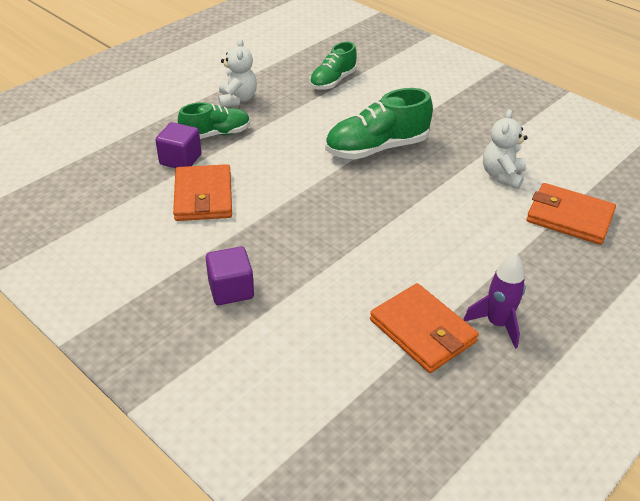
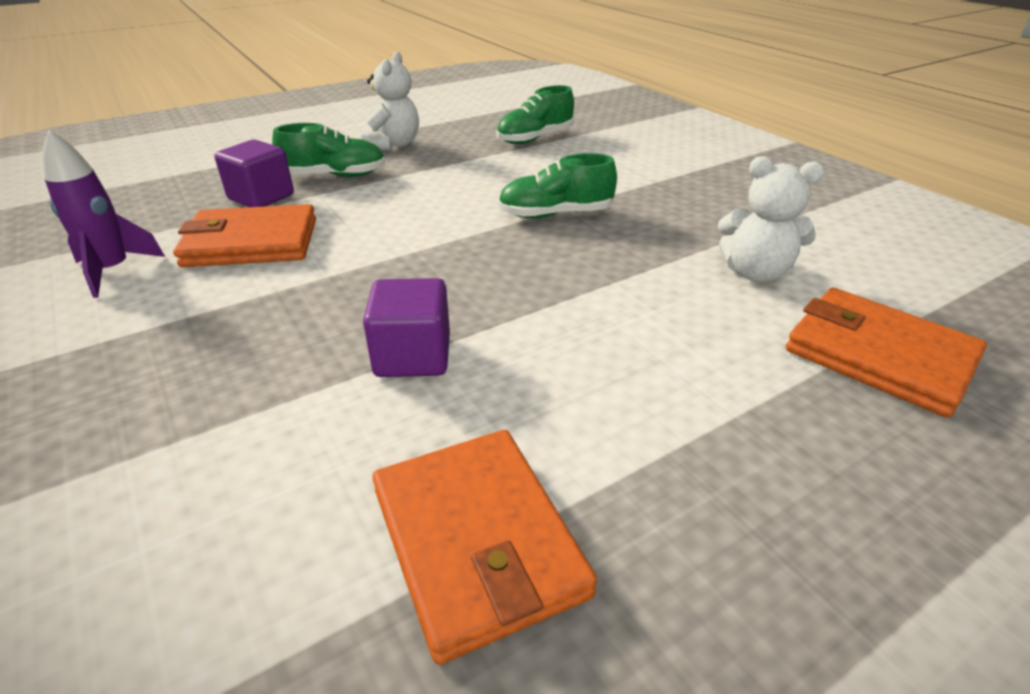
camera: 15 degrees right, 5 degrees down
orange wallet [173,164,232,221] -> orange wallet turned 75 degrees clockwise [173,204,316,267]
purple cube [206,247,254,305] -> purple cube moved to [363,278,450,377]
green shoe [325,88,433,160] -> green shoe [498,153,617,218], size x0.65
purple rocket [463,252,525,349] -> purple rocket moved to [42,130,165,298]
white teddy bear [483,109,528,189] -> white teddy bear turned 105 degrees counterclockwise [718,156,824,282]

